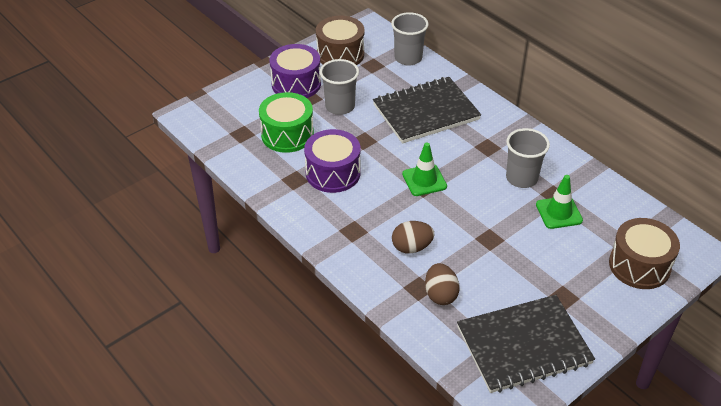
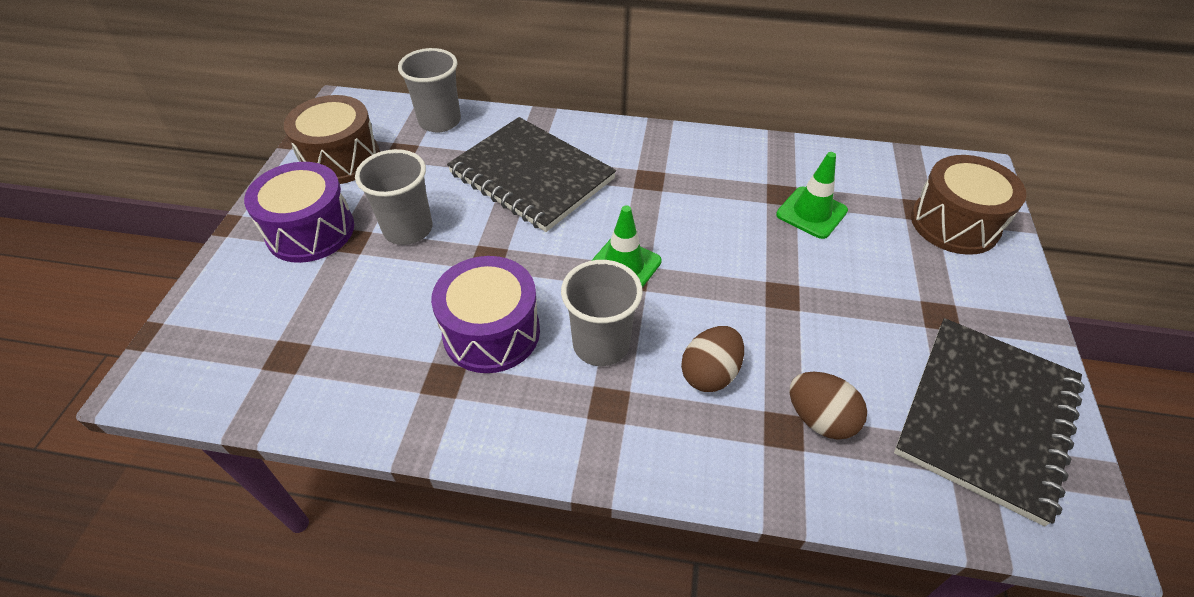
camera: 40 degrees left, 5 degrees up
green drum [259,92,314,153] -> none
black notebook [373,77,481,144] -> black notebook turned 75 degrees counterclockwise [447,117,616,232]
grey cup [506,128,550,188] -> grey cup moved to [561,260,643,366]

